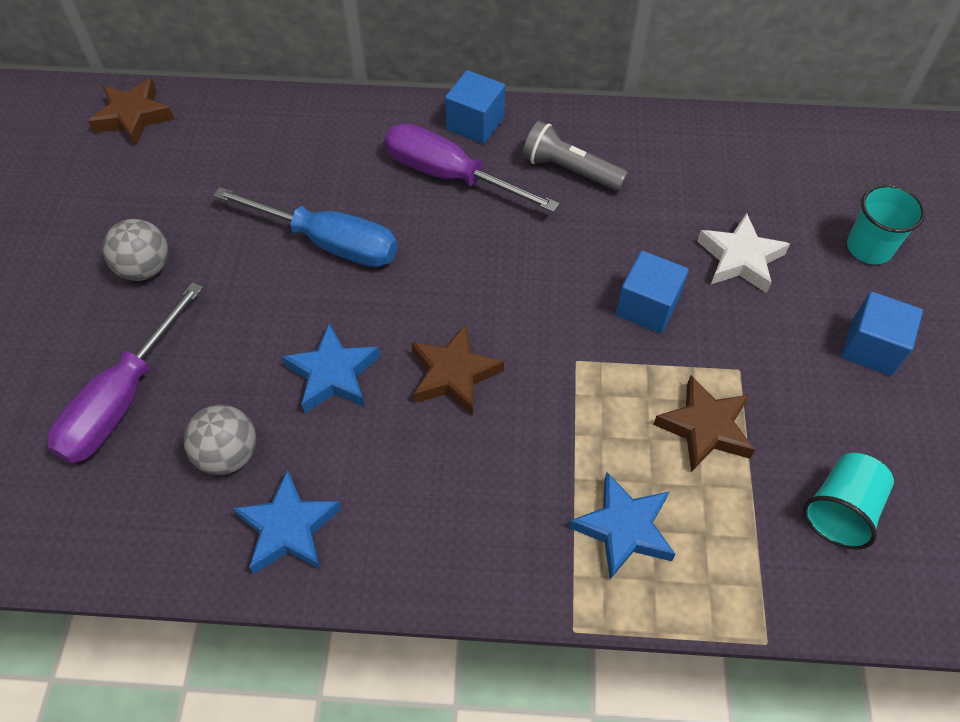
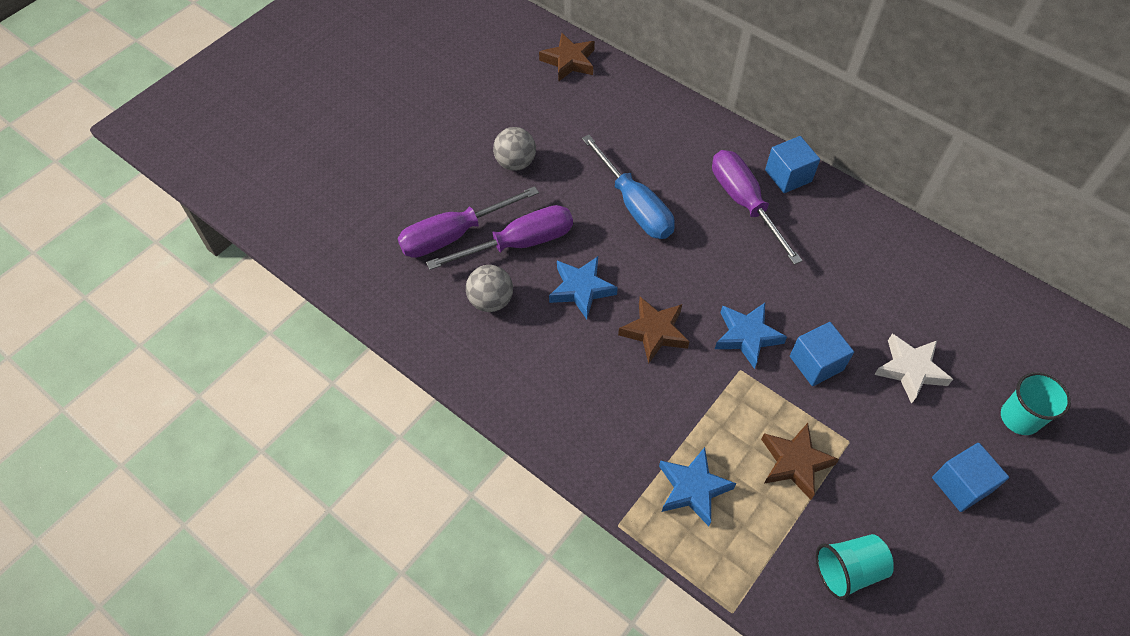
camera: 35 degrees right, 0 degrees up
blue star [233,469,342,574] -> blue star moved to [715,303,787,369]
grey flashlight [522,121,628,191] -> none
none -> purple screwdriver [426,205,573,270]

